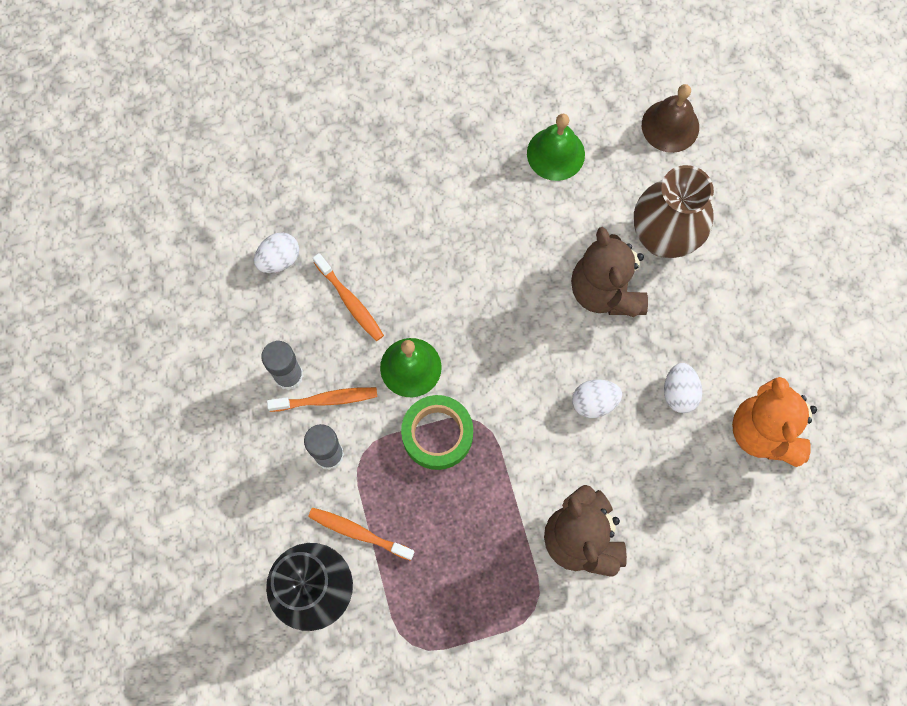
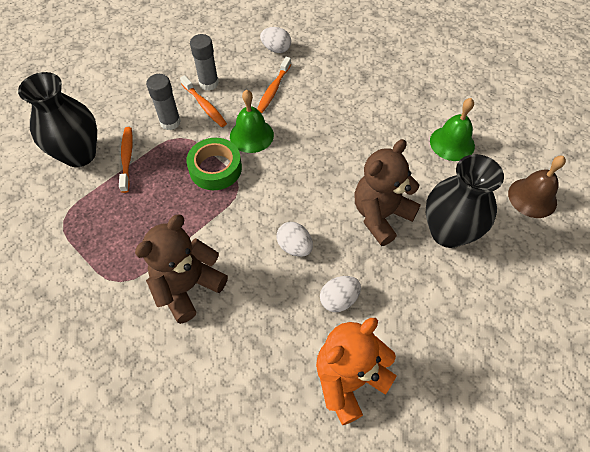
camera: 60 degrees right, 15 degrees down
brown vase [634,165,714,258] -> black vase [426,154,504,248]

